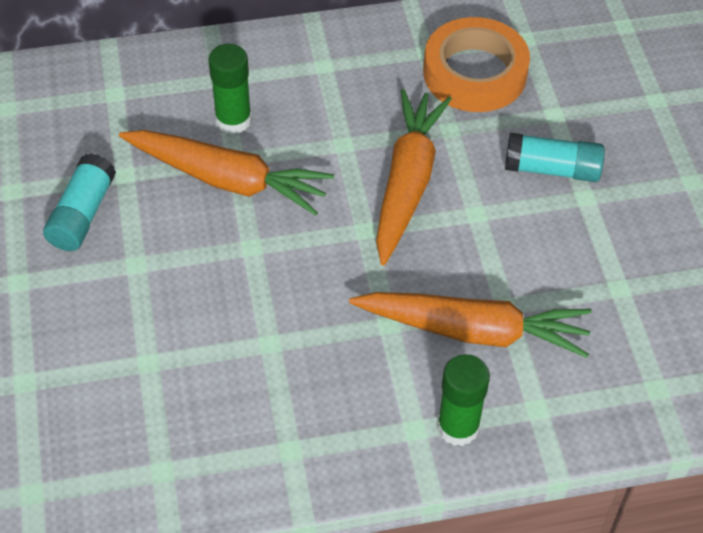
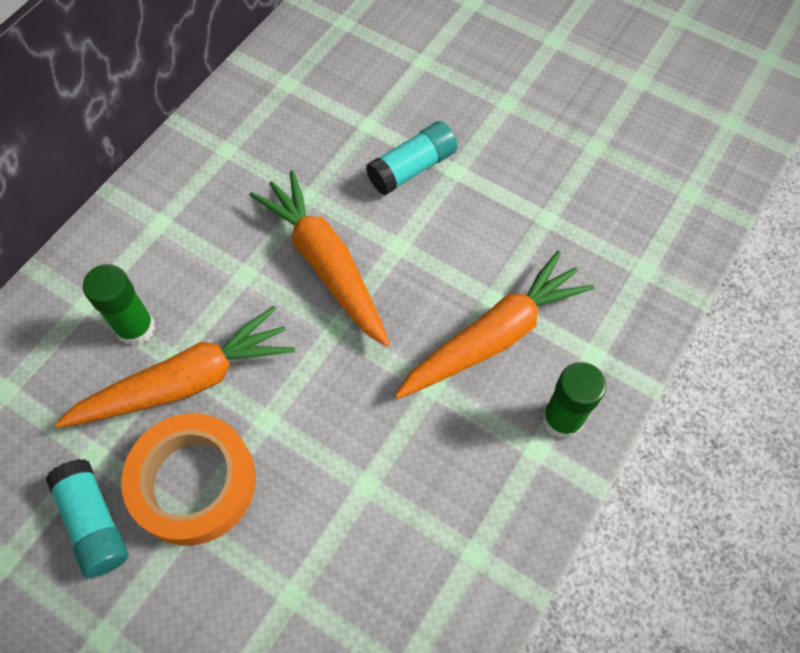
camera: 45 degrees left, 10 degrees up
orange tape [423,17,530,112] -> orange tape moved to [121,413,256,546]

